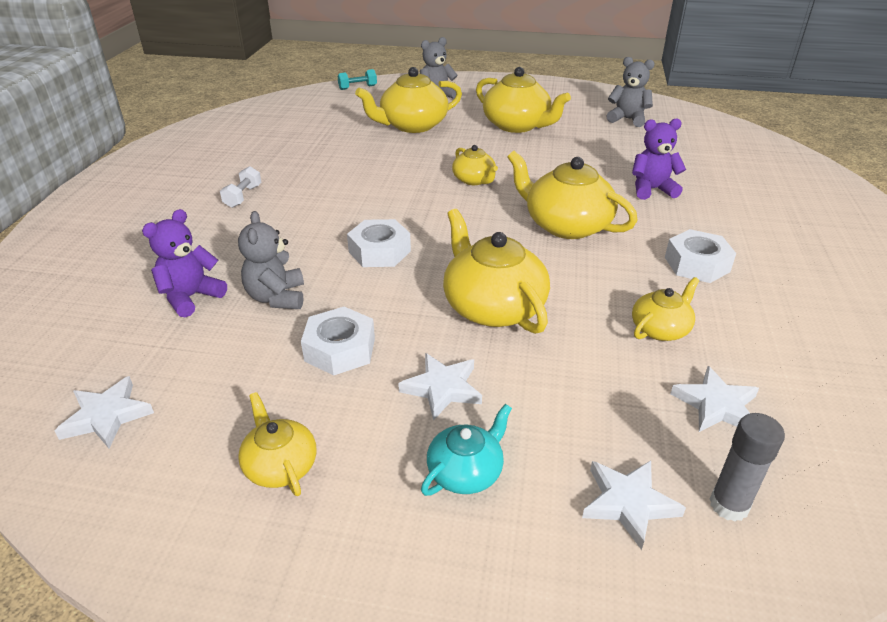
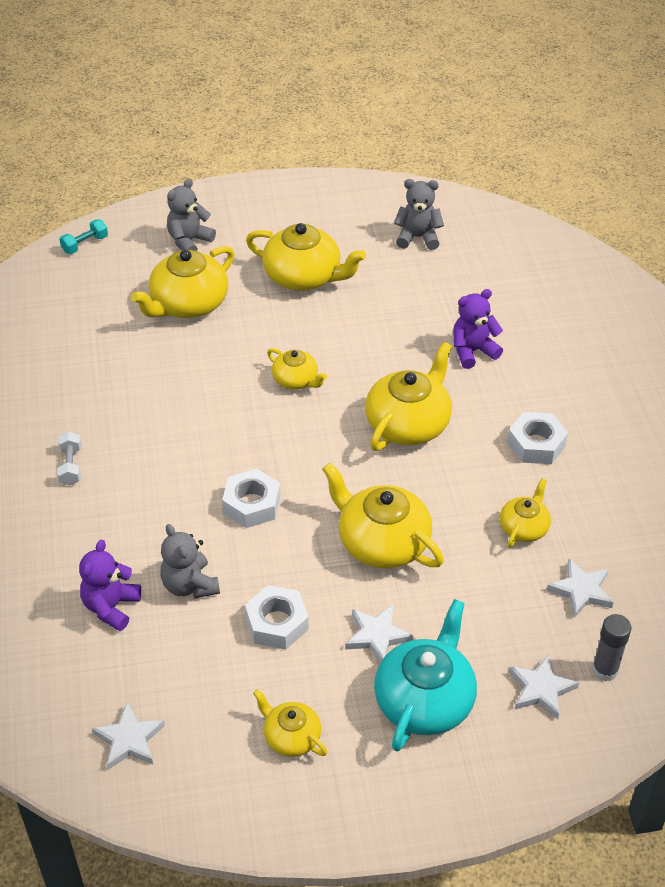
camera: 20 degrees left, 10 degrees up
turquoise teapot [421,404,512,496] -> turquoise teapot [374,599,477,751], size x1.80
yellow teapot [508,151,638,239] -> yellow teapot turned 105 degrees clockwise [365,342,452,451]

